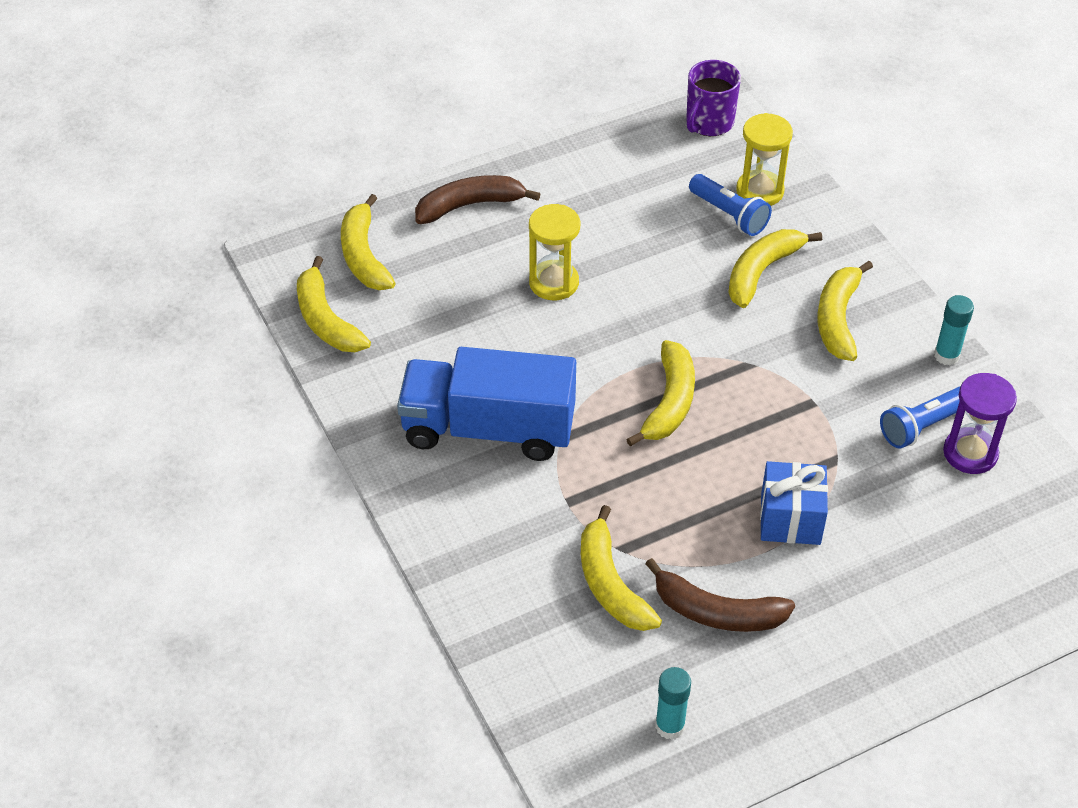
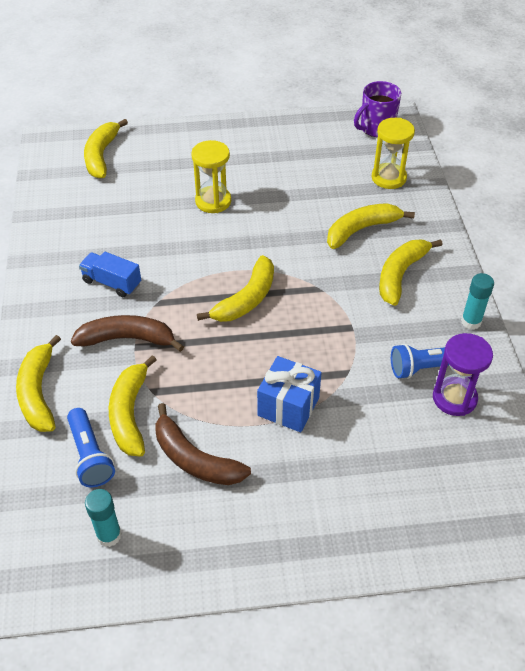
camera: 20 degrees right, 0 degrees up
yellow banana [297,256,371,352] -> yellow banana moved to [16,335,61,432]
blue truck [397,347,576,461] -> blue truck [79,252,141,297], size x0.47
brown banana [415,175,540,224] -> brown banana moved to [71,315,184,352]
blue flashlight [689,174,772,236] -> blue flashlight moved to [67,408,115,487]

